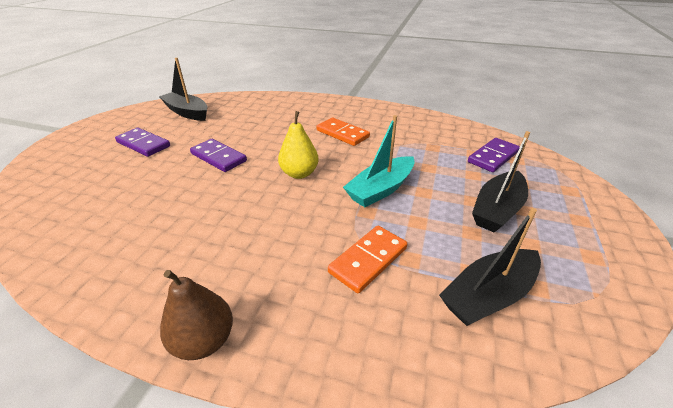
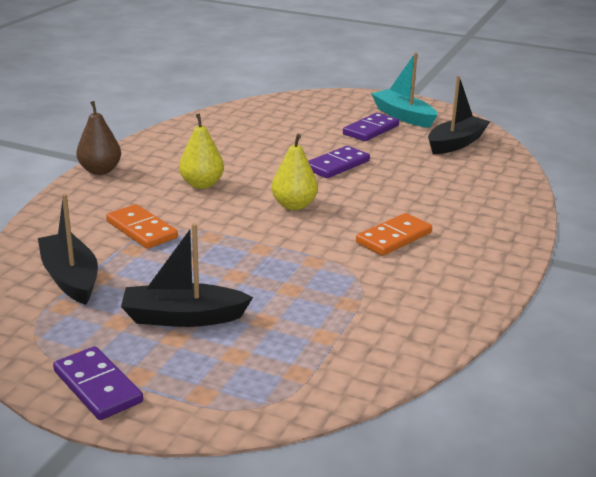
camera: 95 degrees right, 10 degrees down
turquoise boat [343,115,415,207] -> turquoise boat moved to [371,52,437,128]
purple domino [468,138,520,172] -> purple domino moved to [53,346,143,420]
black boat [472,131,530,232] -> black boat turned 45 degrees counterclockwise [121,223,253,327]
none -> yellow pear [179,114,224,189]

